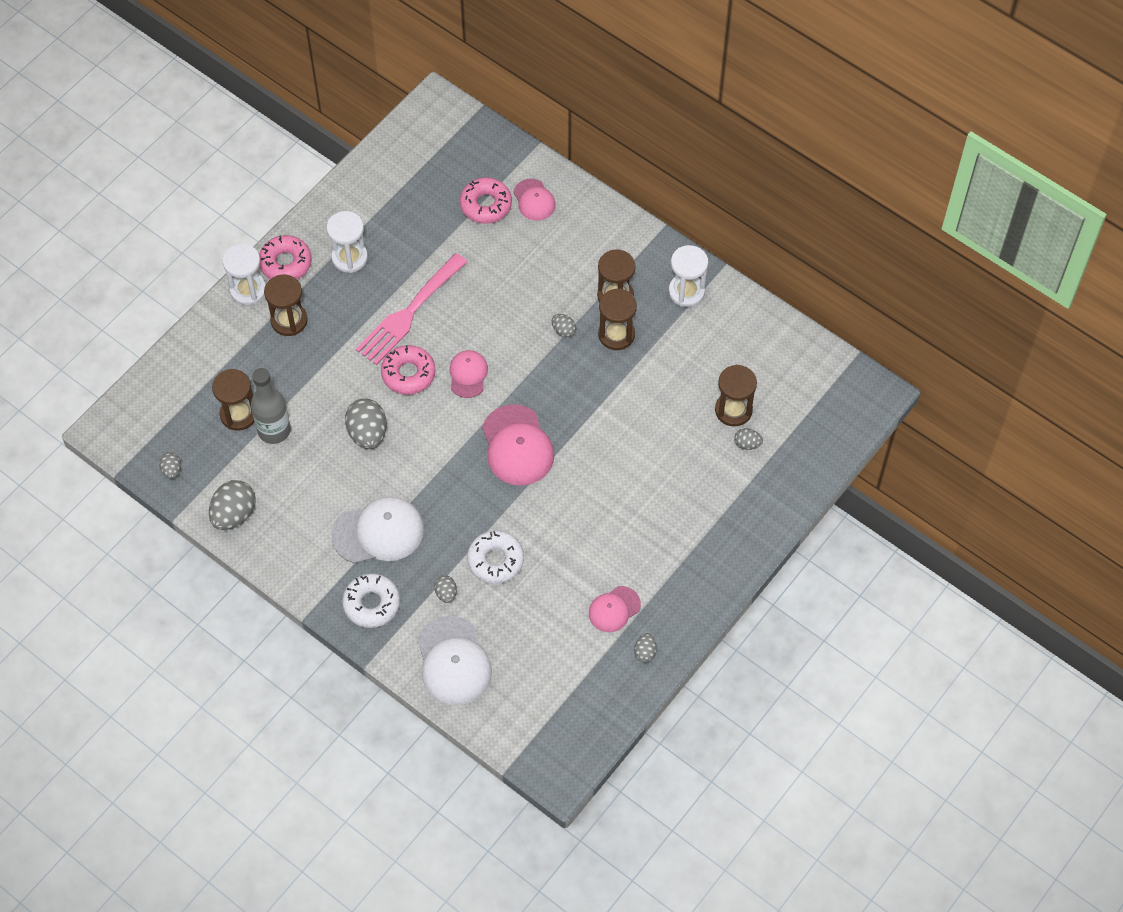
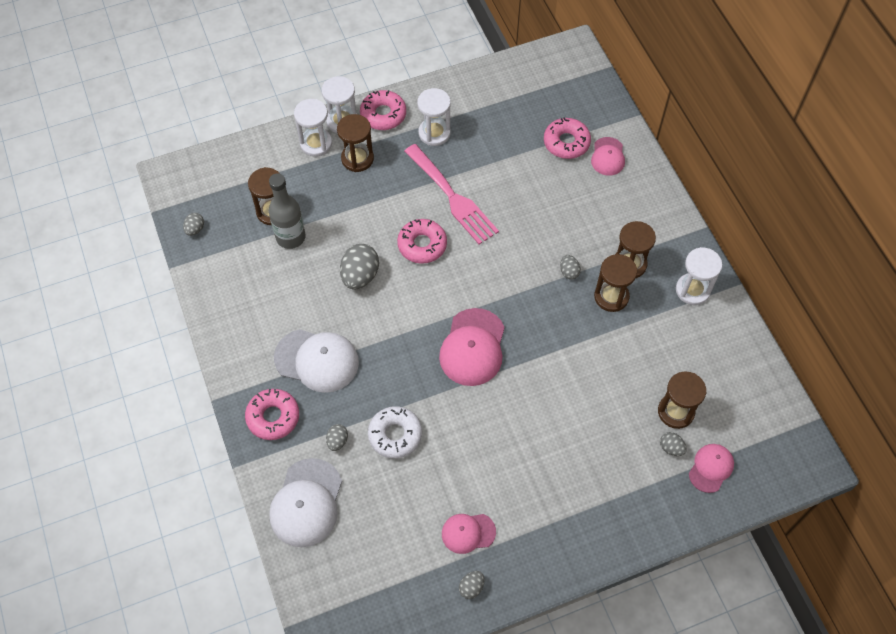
camera: 30 degrees right, 0 degrees up
grey egg [209,480,256,530] -> none
white donut [342,574,400,628] -> pink donut [245,389,299,440]
pink fork [356,253,467,365] -> pink fork turned 105 degrees counterclockwise [404,144,499,245]
pink cap [449,350,488,398] -> pink cap moved to [689,444,734,493]
none -> white hourglass [294,99,332,157]

